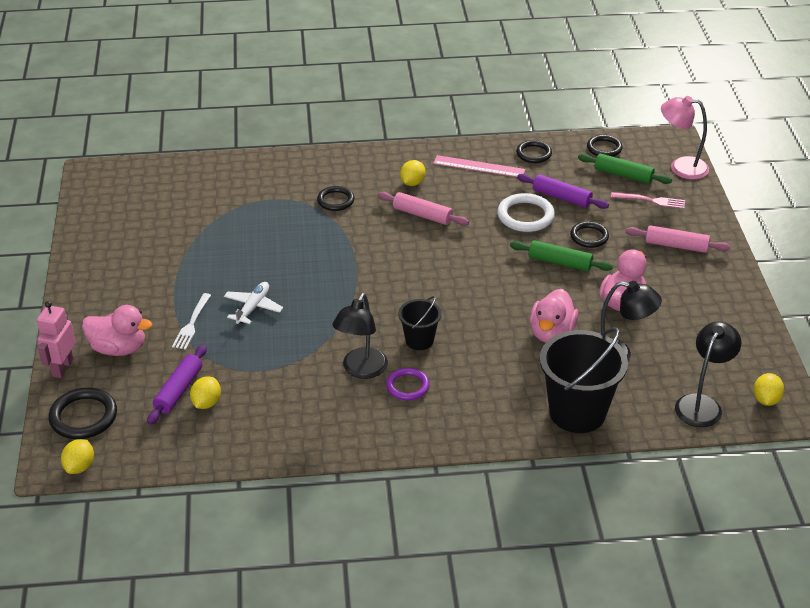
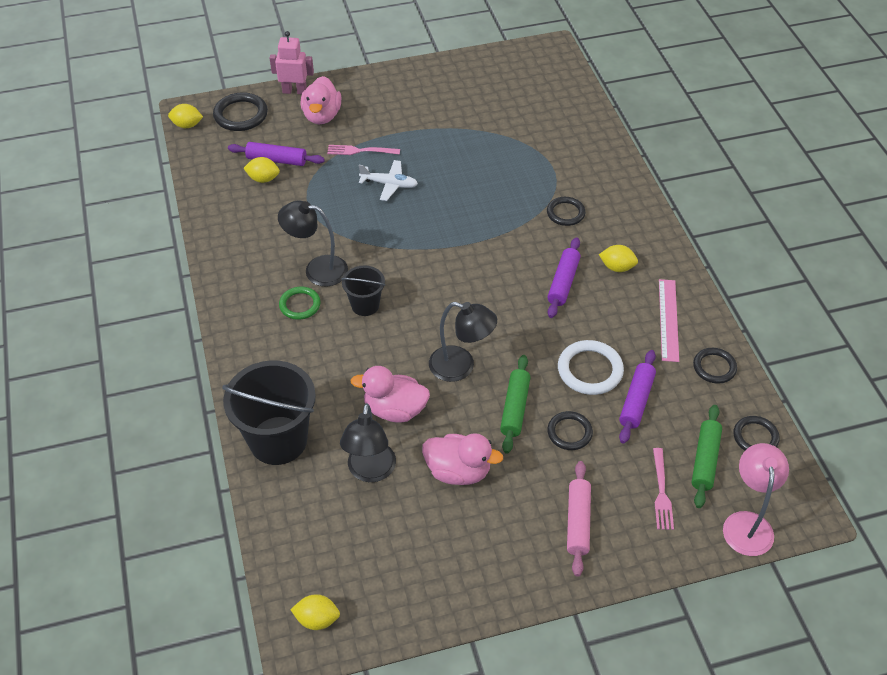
camera: 80 degrees right, 10 degrees up
white fork [172,293,211,350] -> pink fork [327,145,400,155]
pink rolling pin [378,192,469,226] -> purple rolling pin [547,237,581,318]
purple ring [386,368,430,400] -> green ring [279,287,321,320]
black lamp [675,321,741,427] -> black lamp moved to [429,302,497,382]

